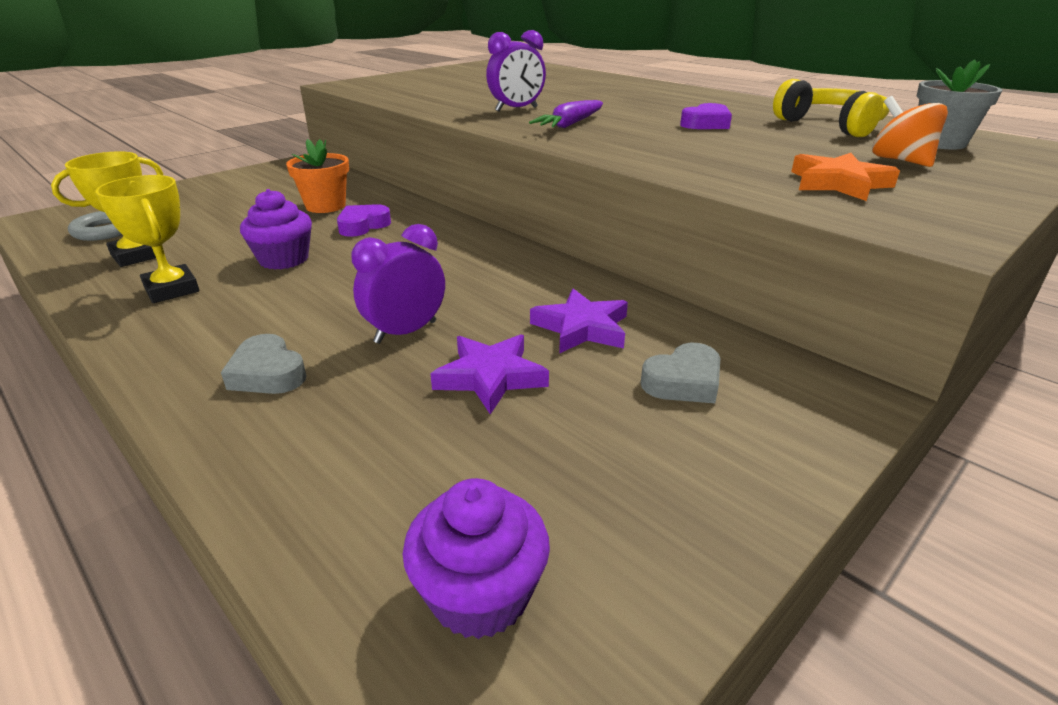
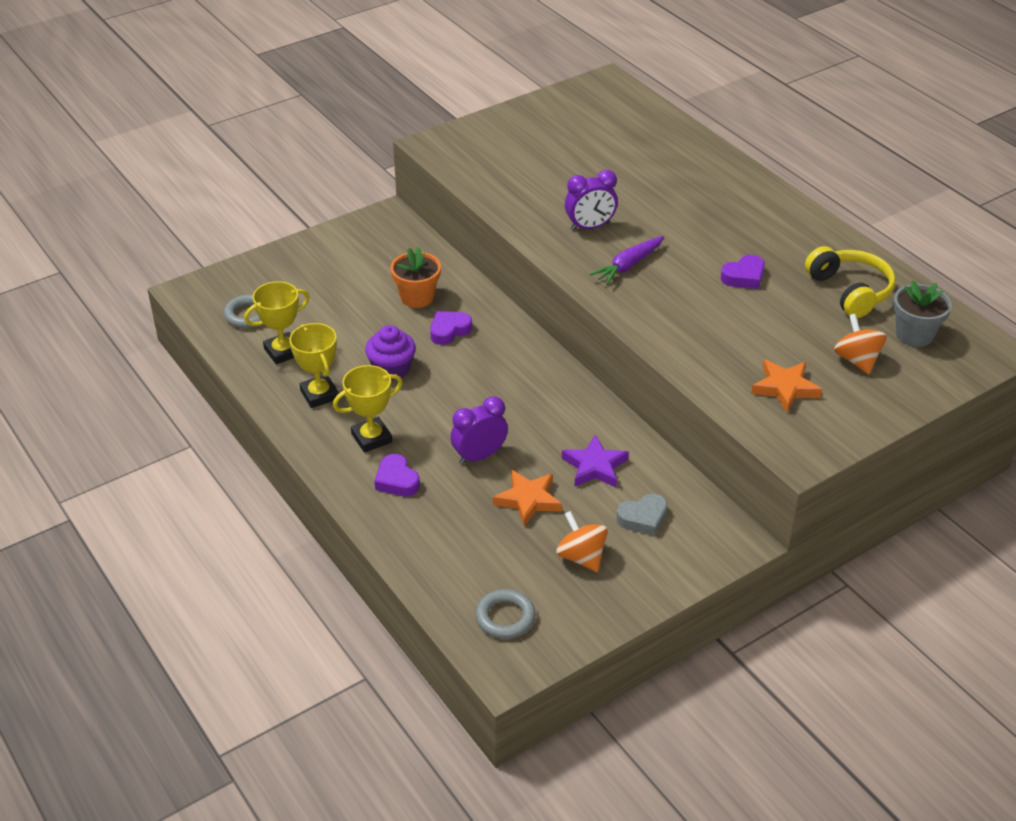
camera: 10 degrees right, 10 degrees up
grey heart [221,334,306,394] -> purple heart [374,454,420,496]
purple cupcake [403,478,550,639] -> grey ring [476,589,536,639]
purple star [430,334,549,414] -> orange star [493,470,562,526]
none -> yellow trophy [333,365,403,453]
none -> orange spinning top [556,511,608,572]

